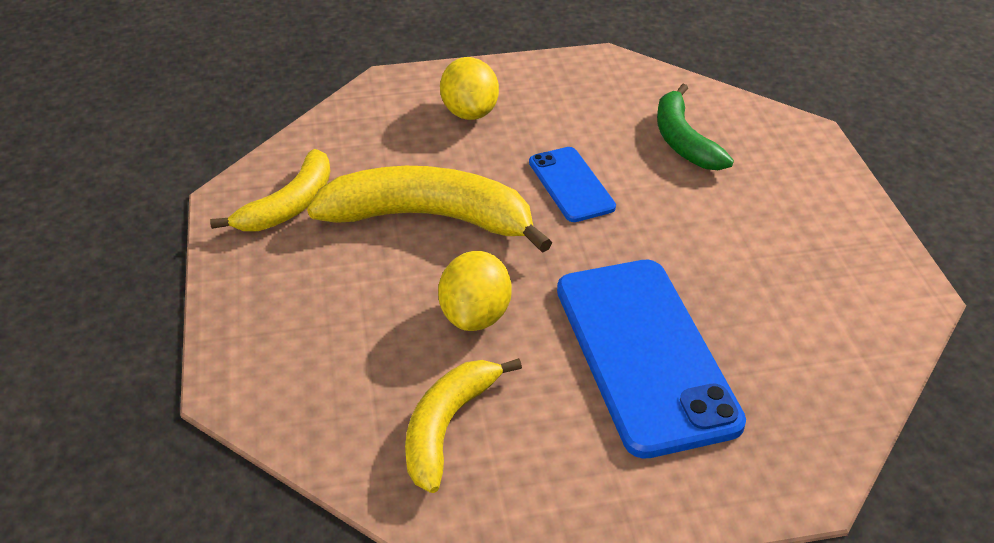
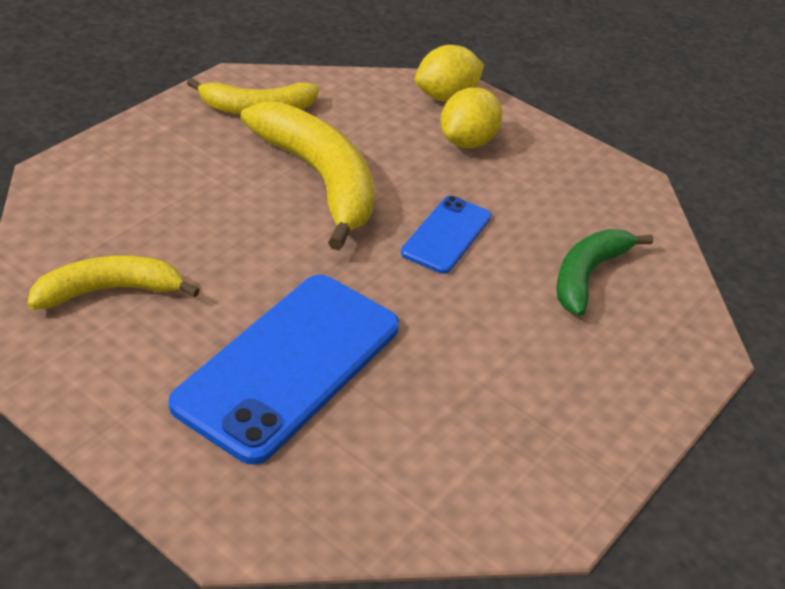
camera: 45 degrees right, 0 degrees up
yellow lemon [438,251,512,331] -> yellow lemon moved to [415,45,484,102]

